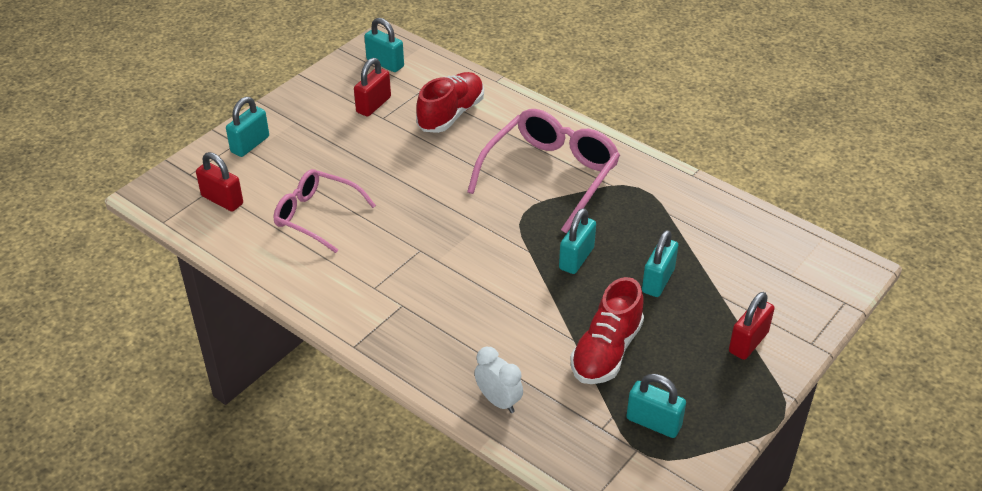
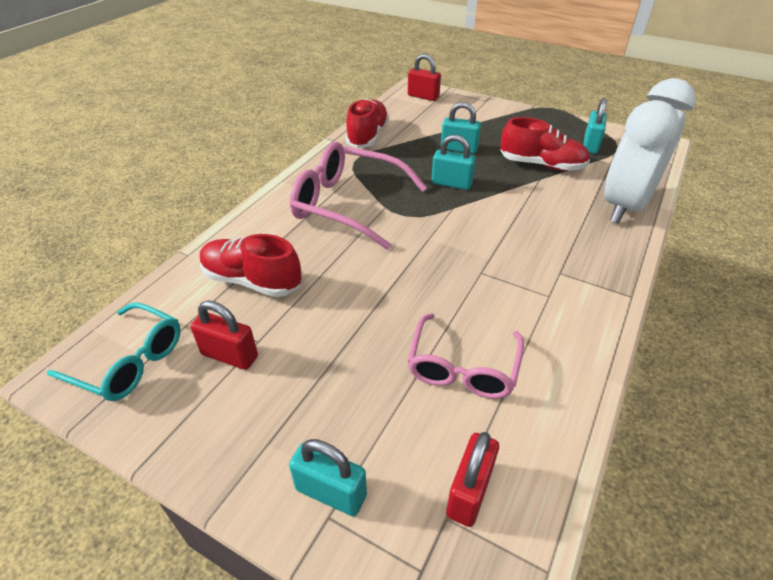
camera: 100 degrees left, 0 degrees up
turquoise padlock [364,18,404,72] -> turquoise glasses [47,303,181,401]
white clock [474,347,523,413] -> white clock [604,78,696,224], size x2.29
red padlock [729,292,775,360] -> red padlock moved to [408,54,441,101]
none -> red shoe [345,99,389,148]

